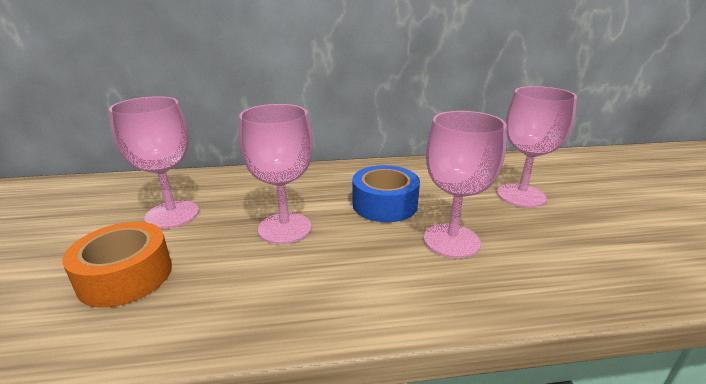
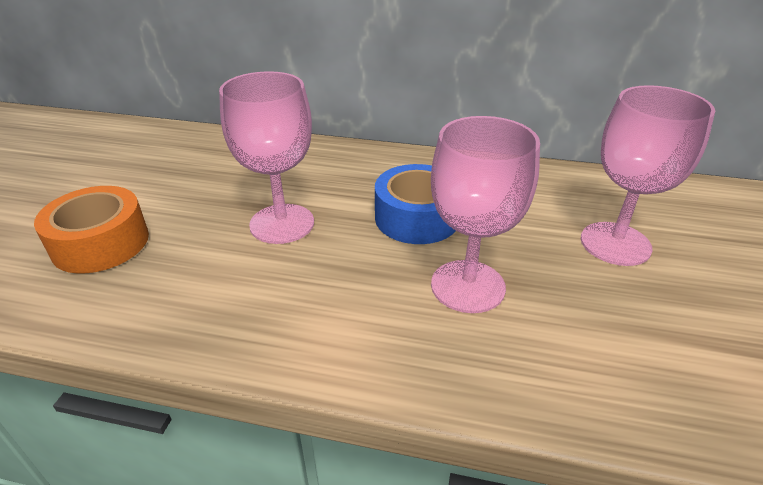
camera: 20 degrees right, 10 degrees up
pink goblet [109,96,199,229] -> none

